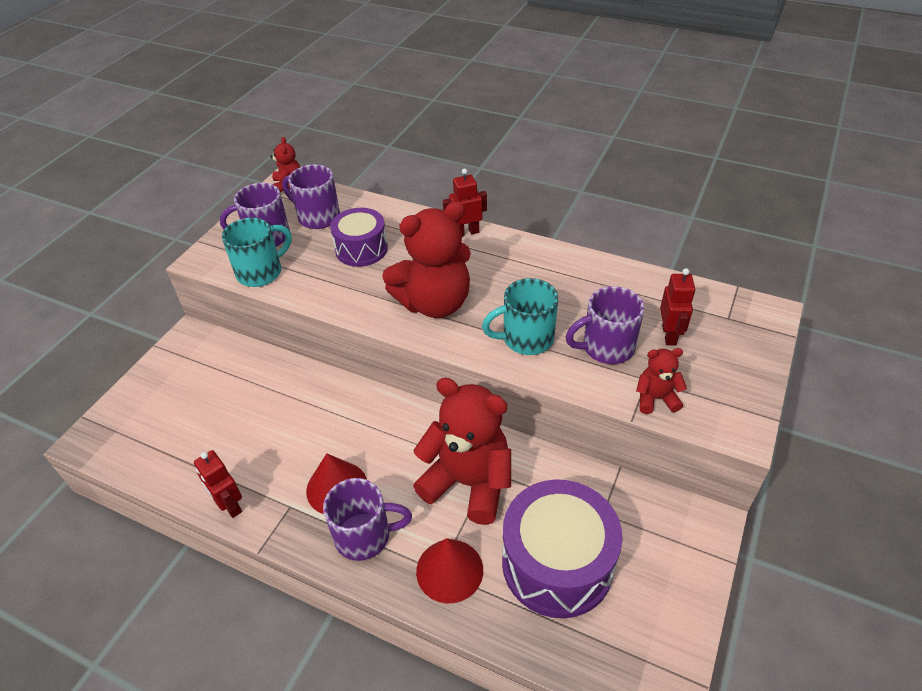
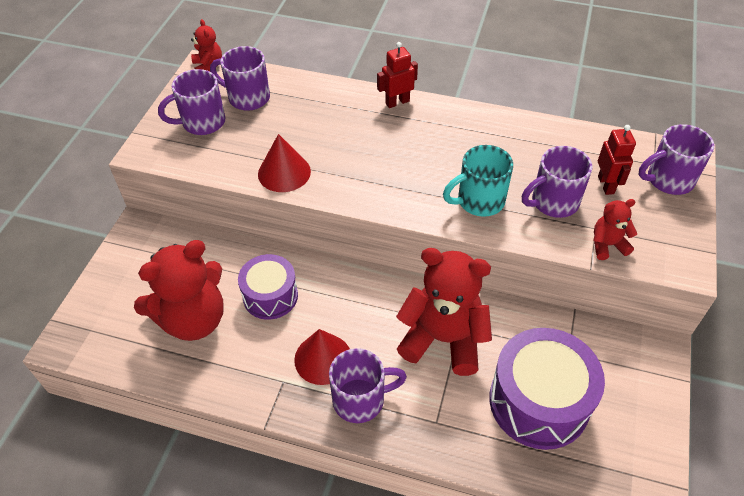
camera: 10 degrees left, 5 degrees up
red robot [194,450,242,518] -> none
turquoise mug [222,218,292,287] -> none
purple drum [330,208,388,267] -> purple drum moved to [238,254,298,320]
red teddy bear [382,201,471,318] -> red teddy bear moved to [134,240,224,341]
red cone [416,538,483,603] -> red cone moved to [258,134,311,192]
none -> purple mug [638,124,715,195]

